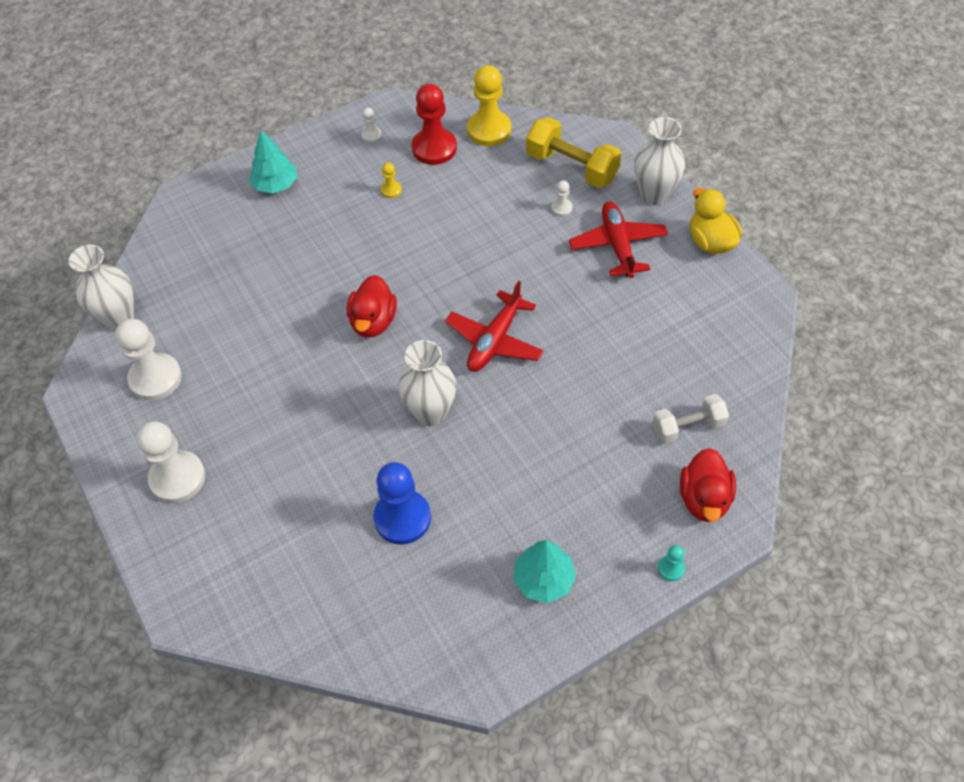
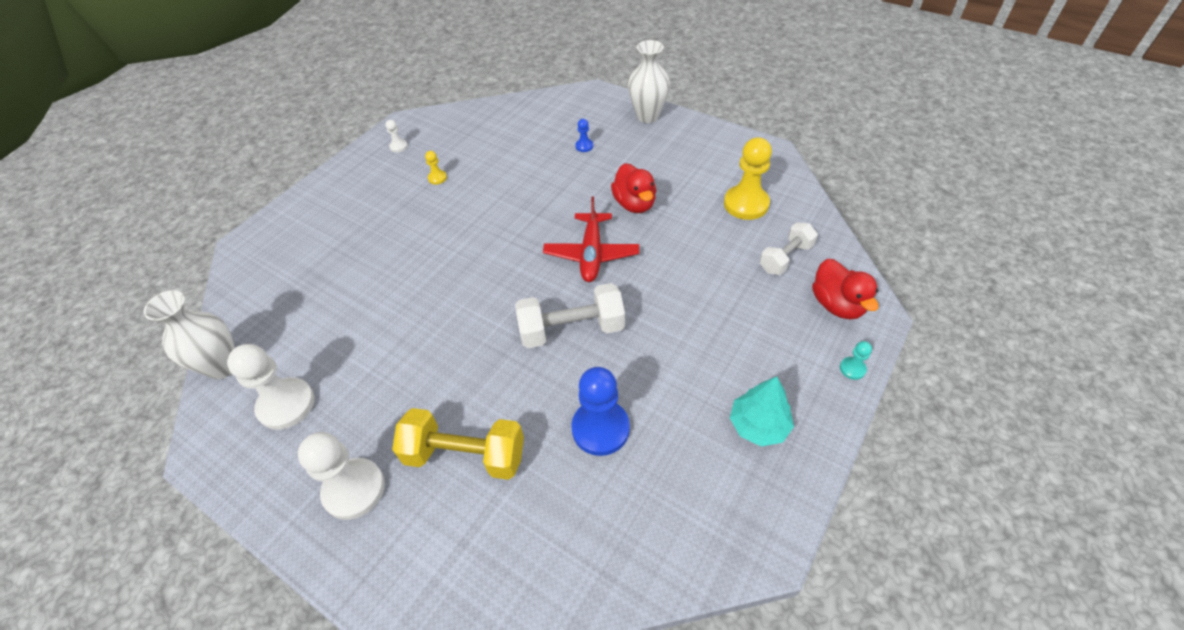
camera: 25 degrees left, 5 degrees down
turquoise tree [249,131,298,194] -> none
red duck [347,275,397,338] -> red duck moved to [611,163,656,213]
white vase [398,340,456,426] -> white dumbbell [515,283,625,348]
red pawn [412,84,457,165] -> none
yellow pawn [467,65,511,146] -> yellow pawn moved to [724,137,772,220]
yellow dumbbell [526,117,621,188] -> yellow dumbbell moved to [392,408,524,480]
white pawn [551,180,573,216] -> blue pawn [575,119,593,152]
red plane [569,202,668,278] -> none
yellow duck [690,188,742,254] -> none

